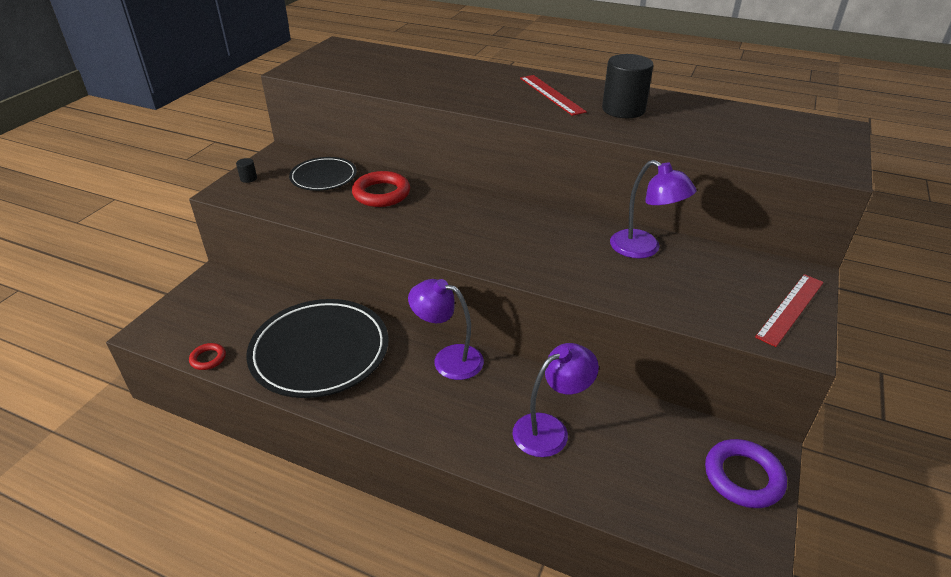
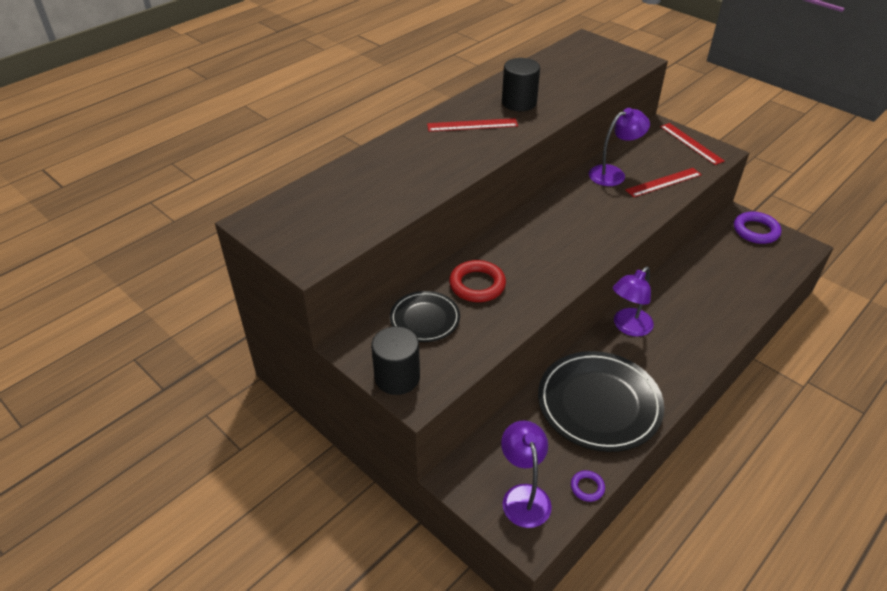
camera: 70 degrees left, 5 degrees up
red ring [189,343,226,370] -> purple ring [571,470,605,502]
black cylinder [236,158,257,183] -> black cylinder [371,326,420,395], size x2.41
purple lamp [512,343,599,457] -> purple lamp moved to [501,421,552,528]
none -> red ruler [625,168,702,197]

